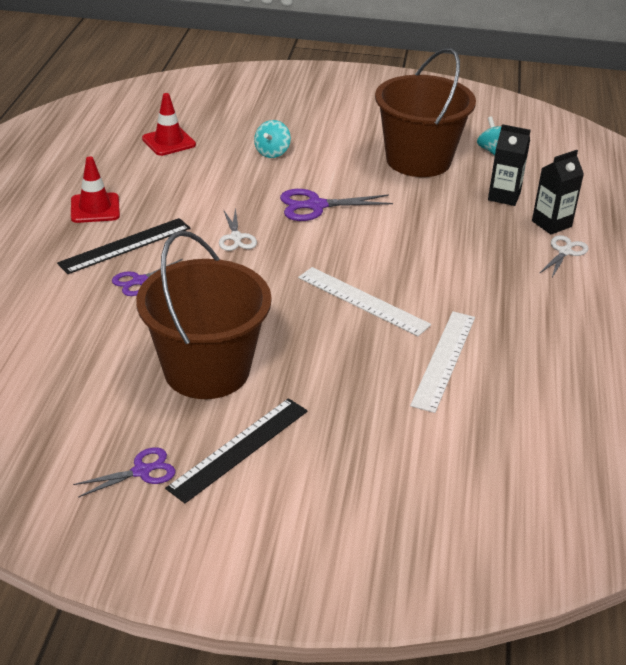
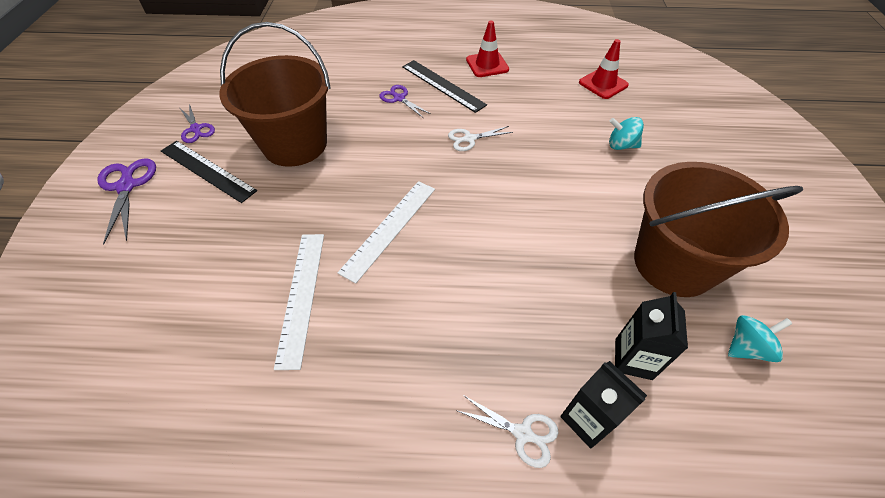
camera: 85 degrees right, 15 degrees up
purple scissors [280,189,393,221] -> purple scissors moved to [97,158,156,244]
white ruler [410,311,475,413] -> white ruler turned 75 degrees clockwise [274,234,324,370]

